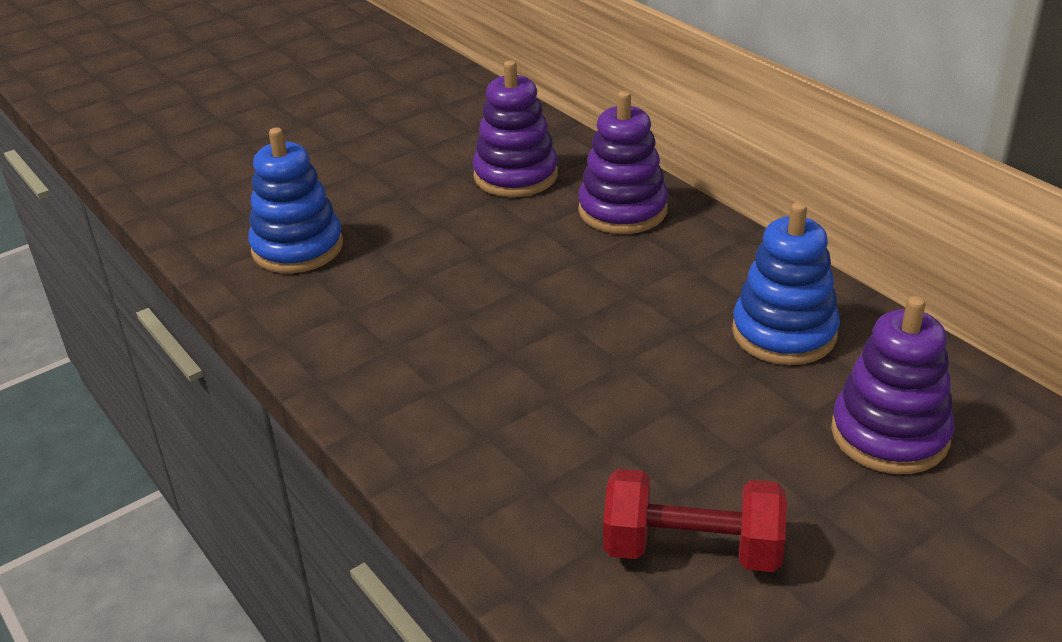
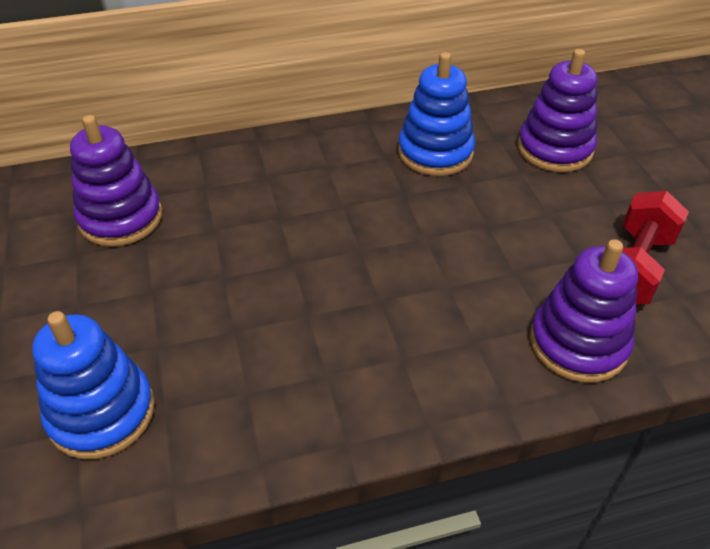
camera: 70 degrees left, 10 degrees up
purple stacking toy [578,91,668,234] -> purple stacking toy moved to [530,239,638,383]

